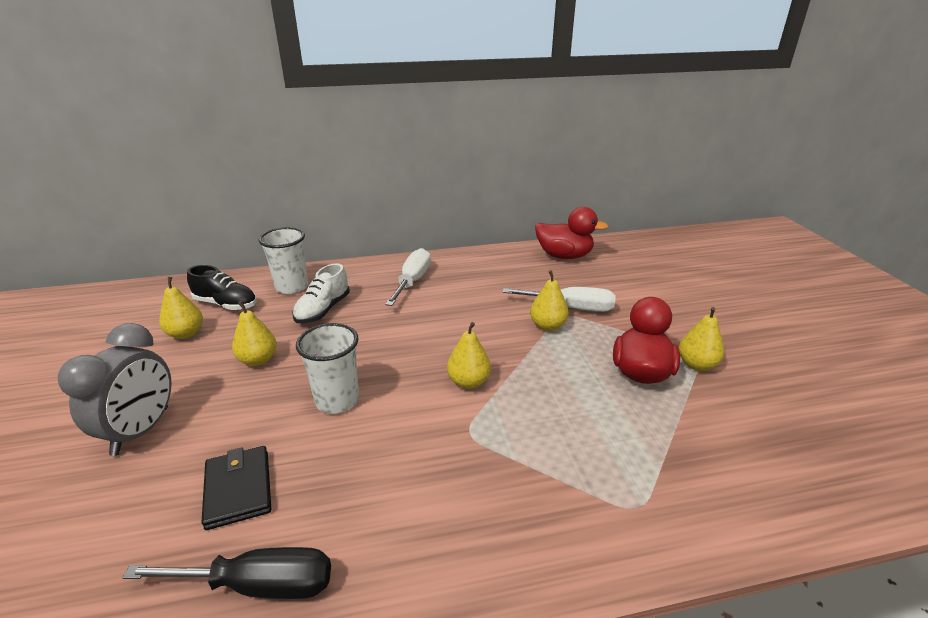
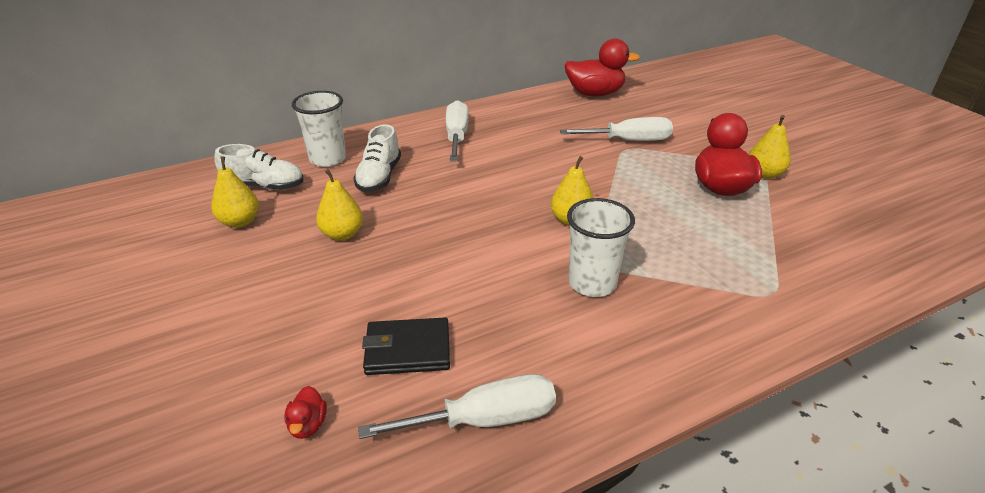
camera: 15 degrees left, 5 degrees up
grey clock [58,323,171,456] -> none
black screwdriver [123,547,331,599] -> white screwdriver [358,374,556,439]
black shoe [187,265,256,310] -> white shoe [214,144,304,190]
black wallet [201,446,271,530] -> black wallet turned 60 degrees counterclockwise [362,318,450,375]
white cup [296,323,359,414] -> white cup moved to [567,198,635,297]
yellow pear [530,270,569,331] -> none
none -> red duck [284,386,327,439]

